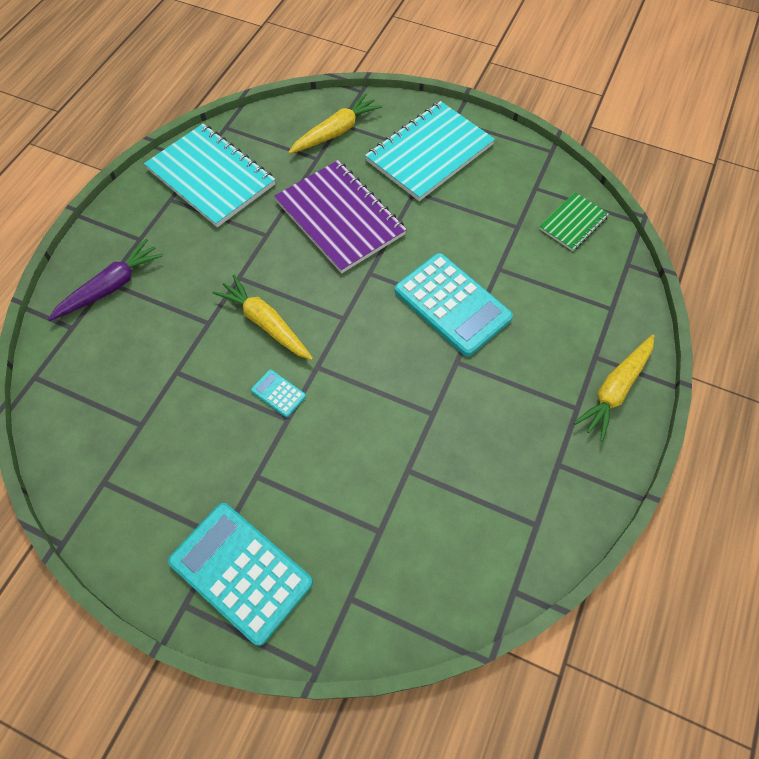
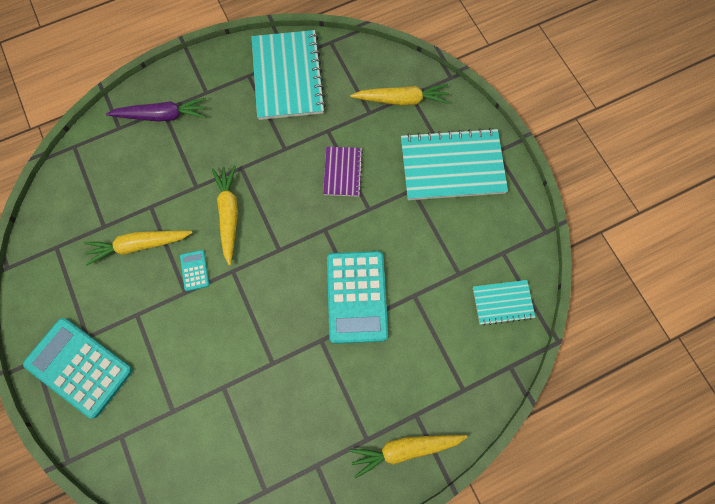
camera: 40 degrees right, 10 degrees up
turquoise calculator [168,503,313,646] -> turquoise calculator turned 45 degrees counterclockwise [23,318,132,418]
purple notebook [274,160,407,273] -> purple notebook [323,147,363,197], size x0.52
green notebook [539,192,609,251] -> turquoise notebook [473,280,535,326]
none -> yellow carrot [84,231,193,265]

